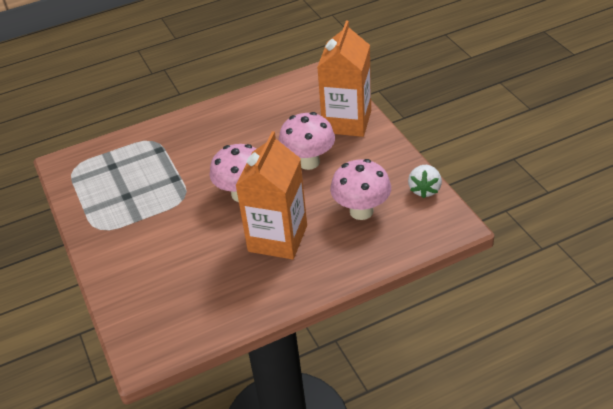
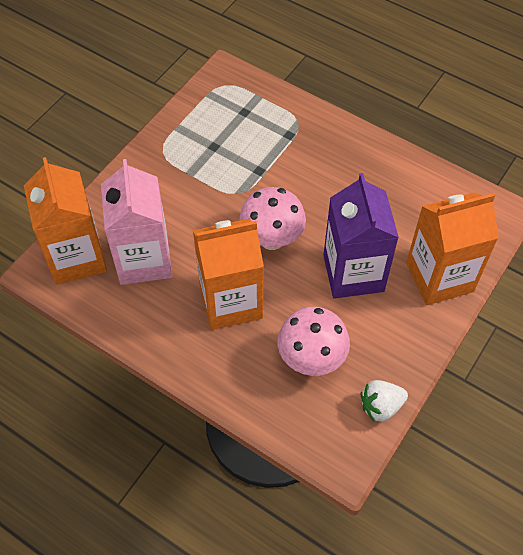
camera: 55 degrees right, 15 degrees up
pink mushroom [279,112,335,170] -> purple carton [323,173,399,299]
none -> orange carton [24,157,107,285]
none -> pink carton [101,159,172,285]

